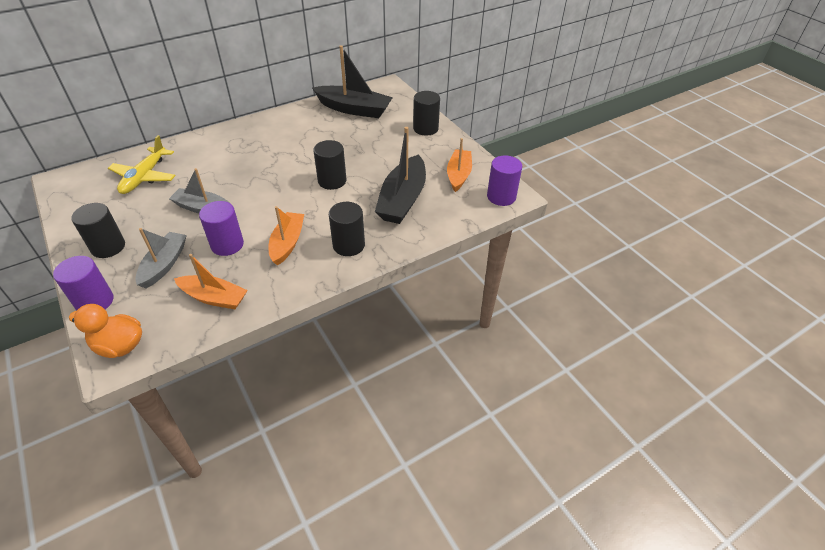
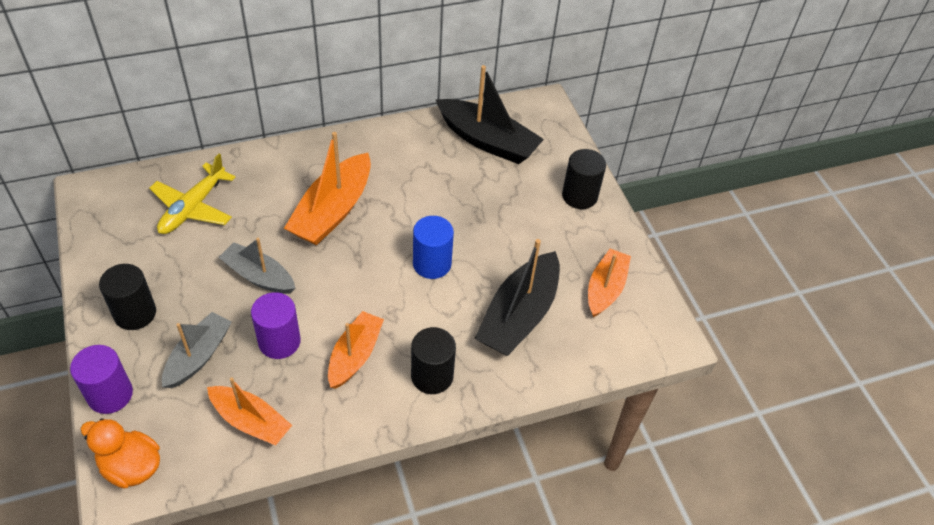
camera: 10 degrees right, 5 degrees up
black cylinder [313,140,346,190] -> blue cylinder [413,216,454,279]
purple cylinder [487,155,522,206] -> none
none -> orange boat [284,132,371,245]

